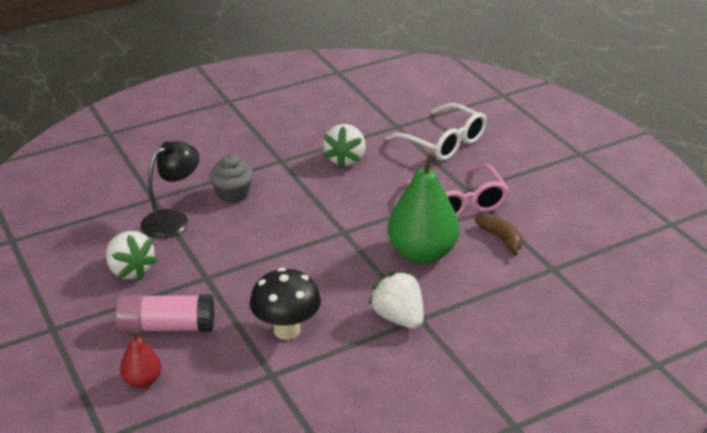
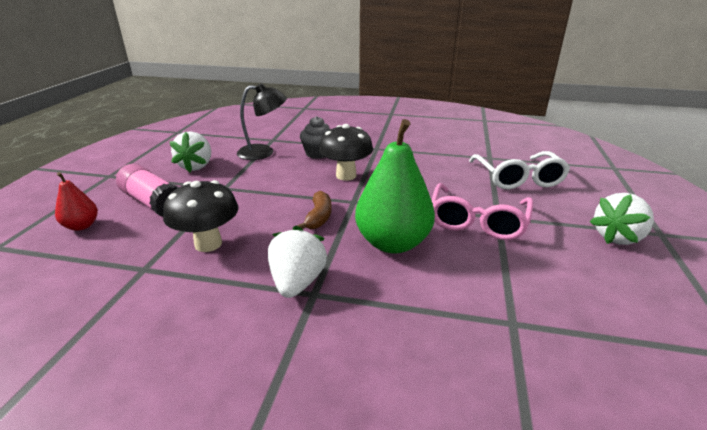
camera: 40 degrees right, 5 degrees down
white strawberry [323,124,366,169] -> white strawberry moved to [590,193,654,245]
brown banana [475,213,522,256] -> brown banana moved to [297,191,332,229]
none -> black mushroom [319,124,373,181]

